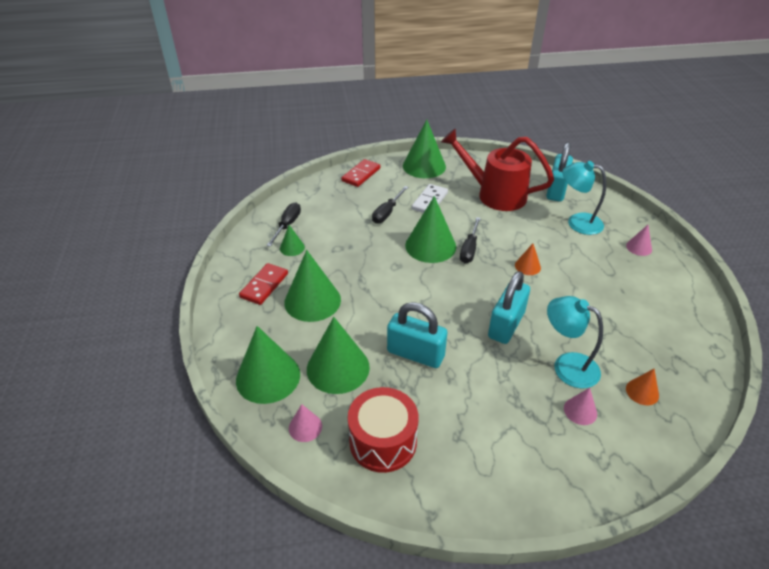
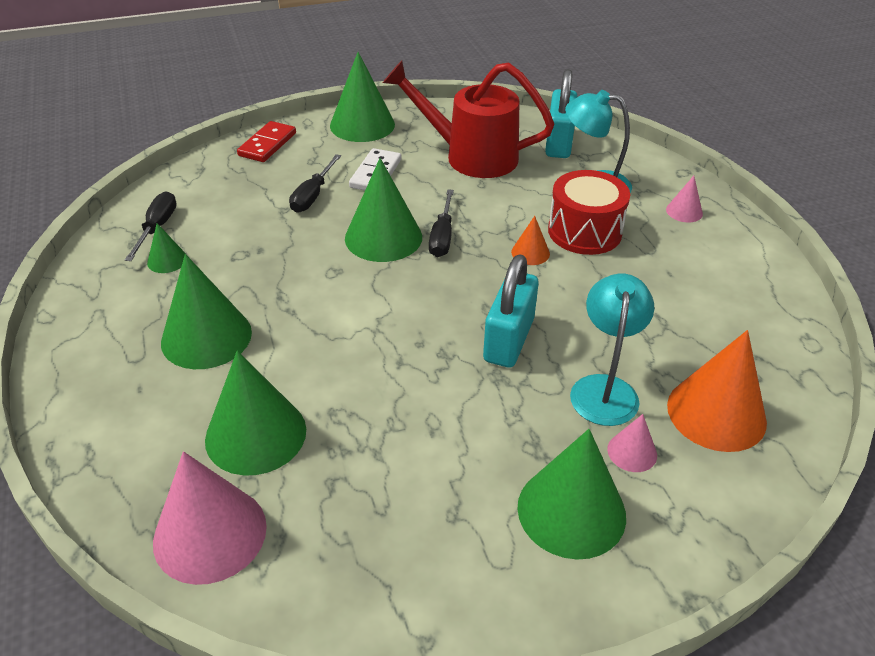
camera: 10 degrees left, 0 degrees up
green cone [236,326,300,404] -> green cone moved to [517,429,626,559]
red domino [239,263,288,305] -> none
pink cone [289,404,322,442] -> pink cone [153,451,267,585], size x2.06
red drum [348,387,418,473] -> red drum moved to [548,170,630,255]
turquoise padlock [387,302,447,368] -> none
turquoise lamp [547,296,603,388] -> turquoise lamp turned 75 degrees clockwise [570,273,654,426]
orange cone [626,369,659,405] -> orange cone [667,330,767,452], size x2.06

